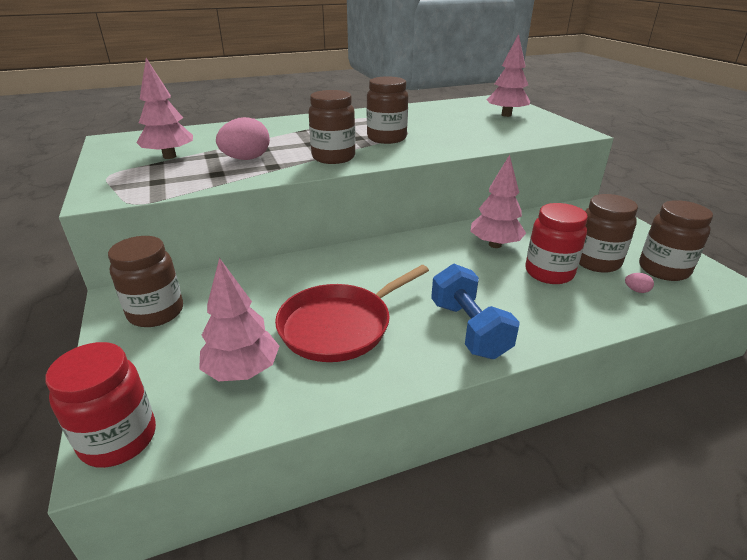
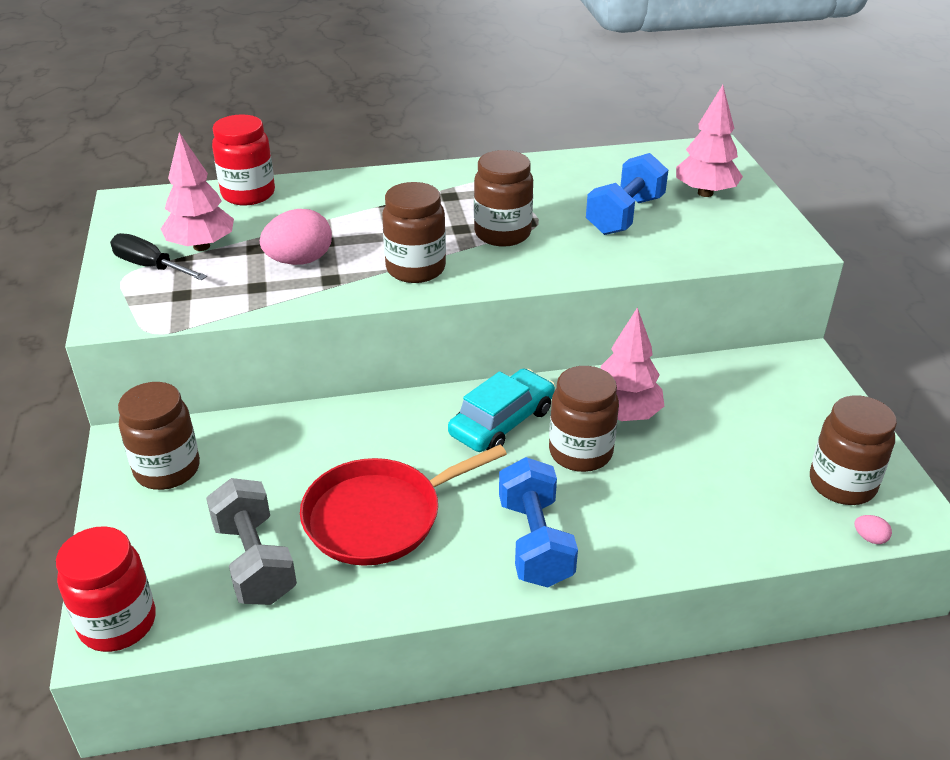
camera: 10 degrees right, 5 degrees up
pink tree [199,258,279,381] -> grey dumbbell [206,478,297,605]
red jar [525,203,588,284] -> red jar moved to [212,114,275,205]
brown jar [579,194,638,273] -> brown jar moved to [549,366,619,472]
pink egg [625,273,654,293] -> pink egg moved to [854,515,892,544]
none -> black screwdriver [110,233,207,280]
none -> turquoise car [448,369,555,452]
none -> blue dumbbell [586,153,668,235]

